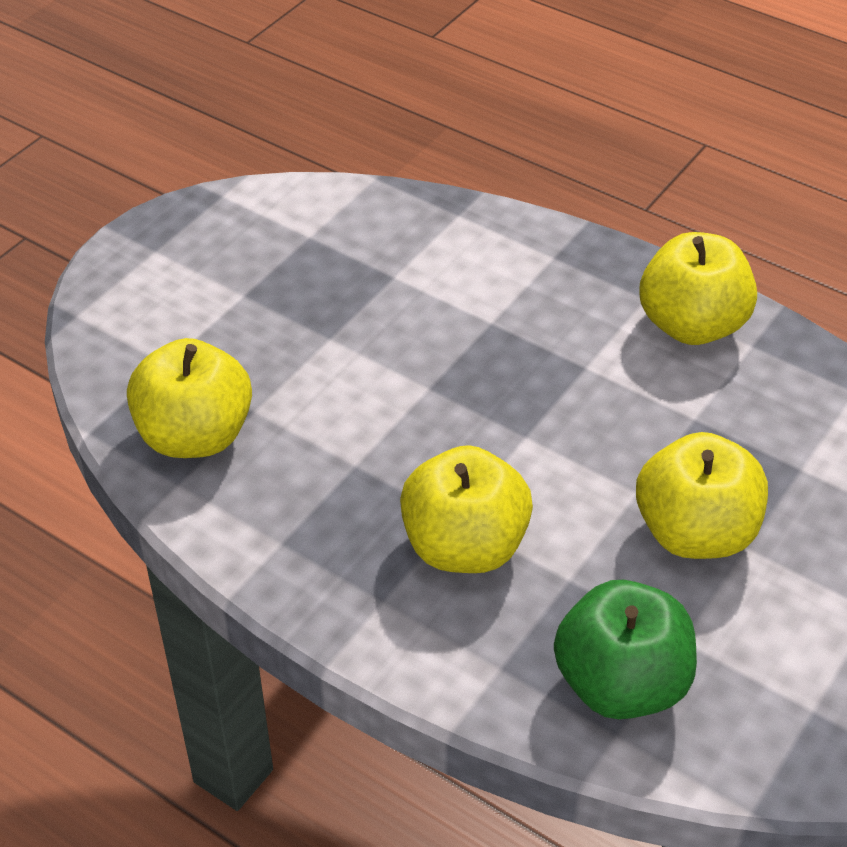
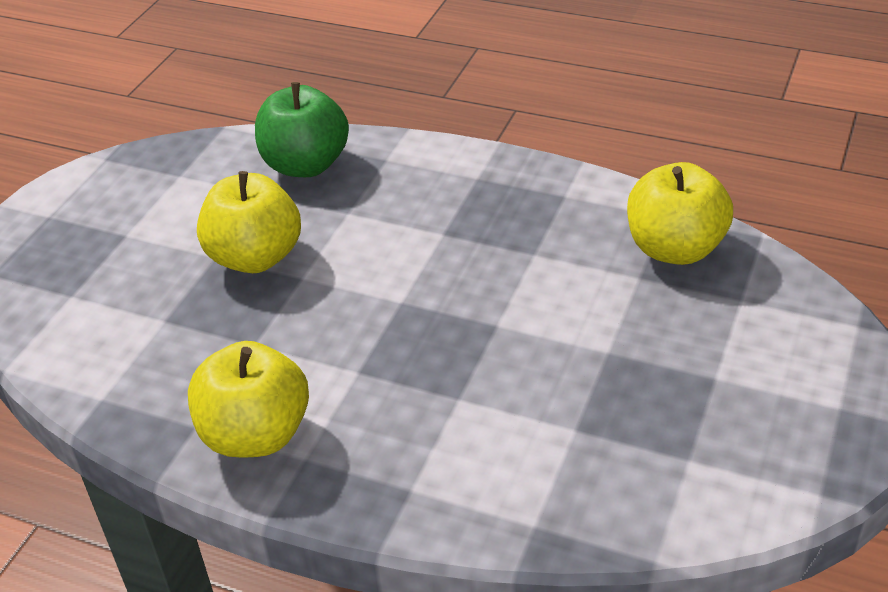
camera: 170 degrees right, 5 degrees down
yellow apple [400,445,533,573] -> none

